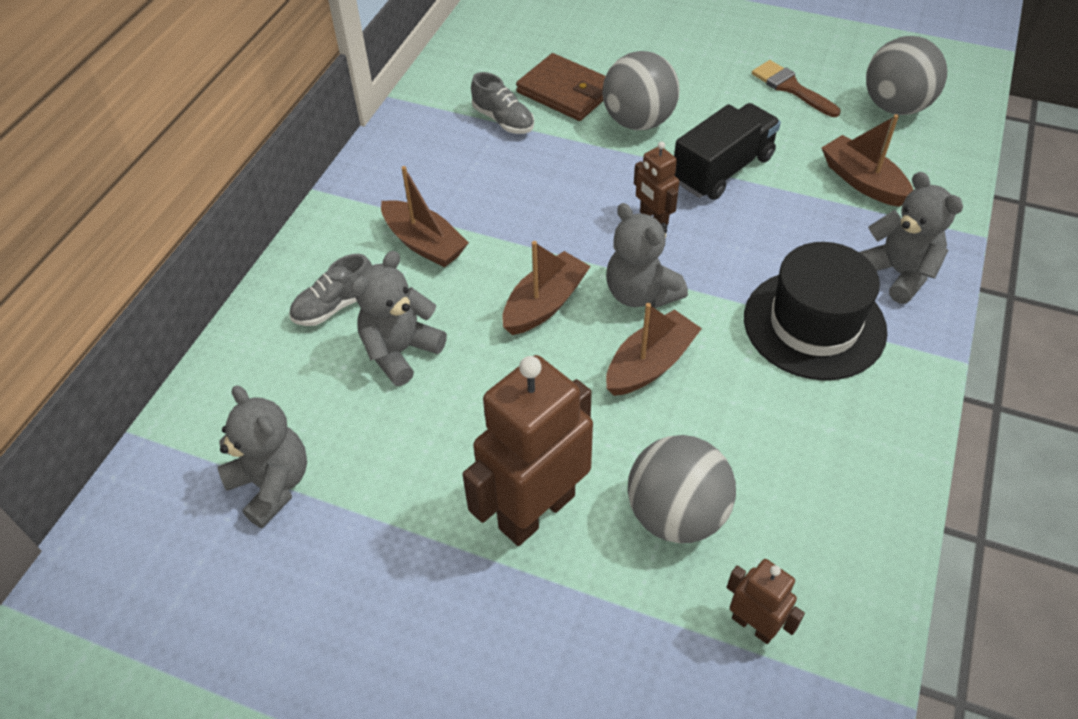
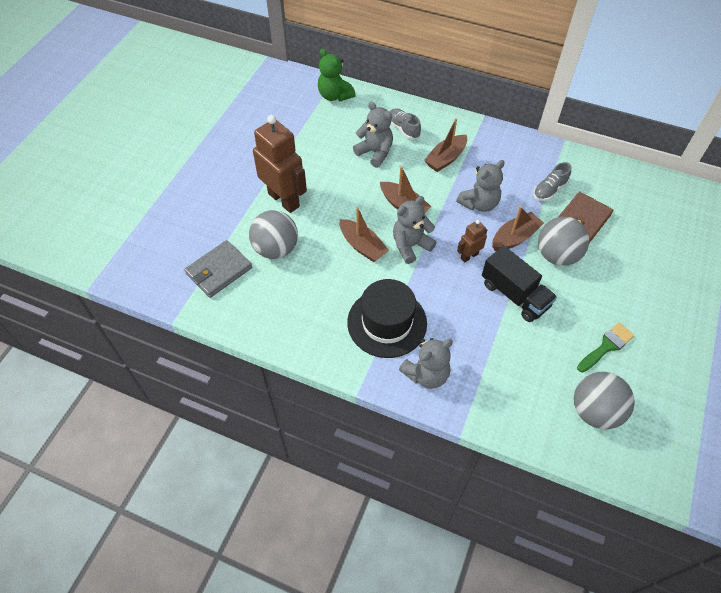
camera: 90 degrees right, 5 degrees up
grey teddy bear [218,385,307,528] -> grey teddy bear moved to [456,160,505,212]
brown robot [727,559,805,644] -> grey wallet [184,240,252,298]
brown brush [752,60,841,117] -> green brush [577,323,635,372]
brown boat [822,114,913,207] -> brown boat moved to [492,206,544,251]
none -> green teddy bear [318,49,355,101]

